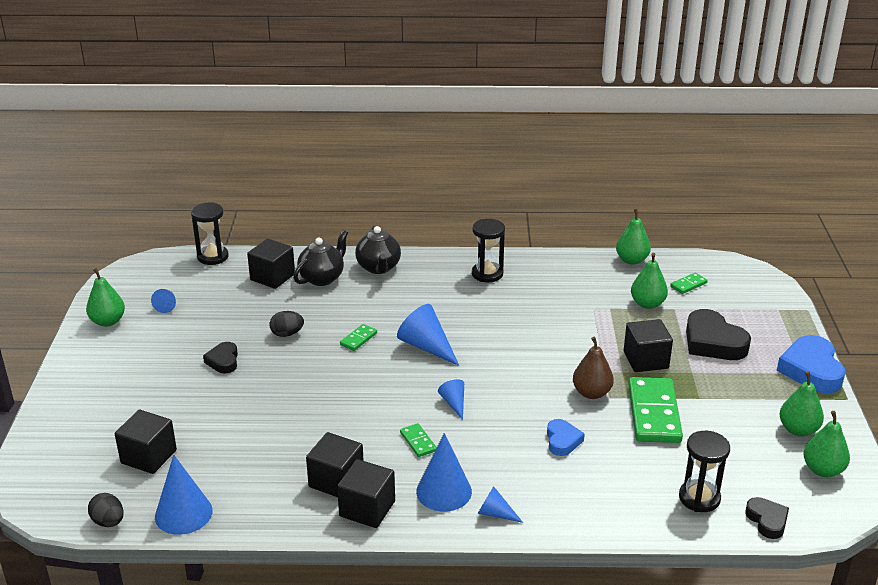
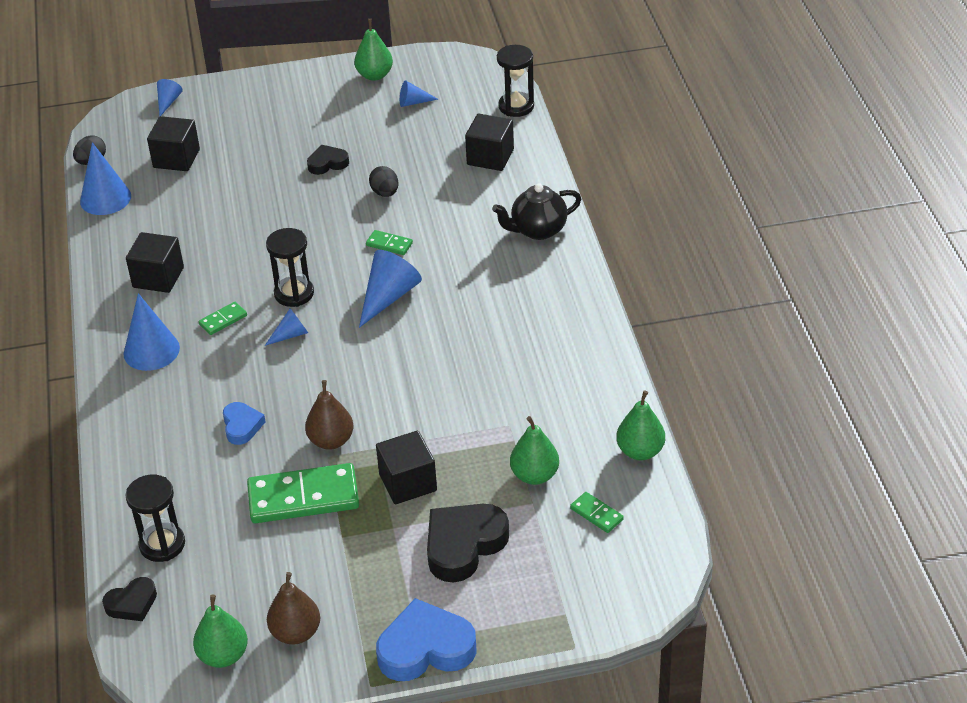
camera: 80 degrees right, 10 degrees up
black teapot [293,230,348,286] -> none
black cube [337,459,395,528] -> none
black hourglass [472,219,505,282] -> black hourglass moved to [266,228,314,307]
blue cone [478,486,523,523] -> blue cone moved to [157,79,183,116]
blue heart [547,419,585,456] -> blue heart turned 90 degrees counterclockwise [223,402,265,445]
green pear [779,371,824,436] -> brown pear [267,572,320,645]

